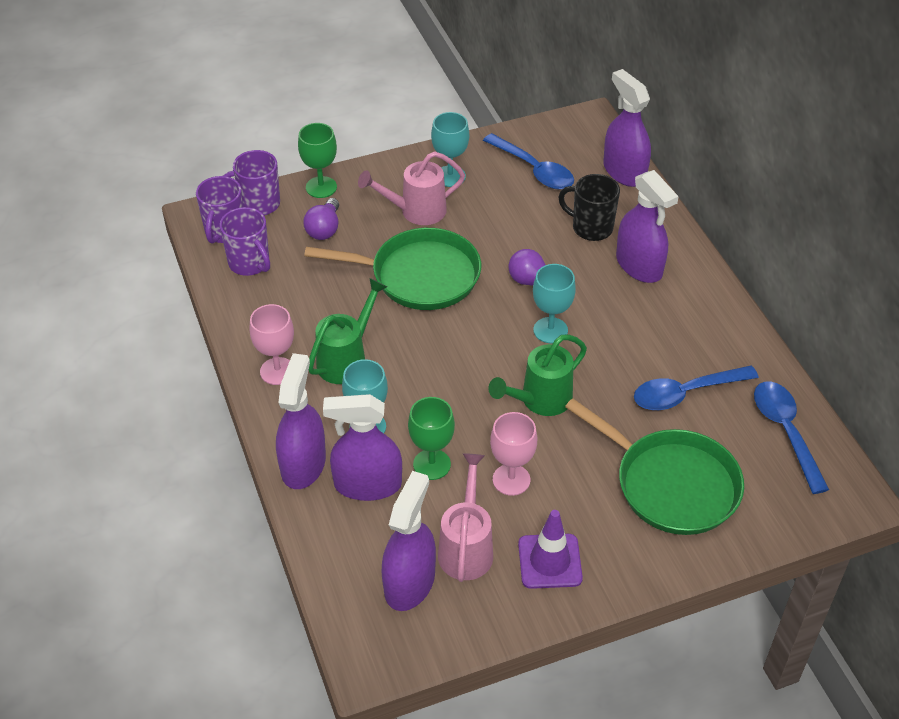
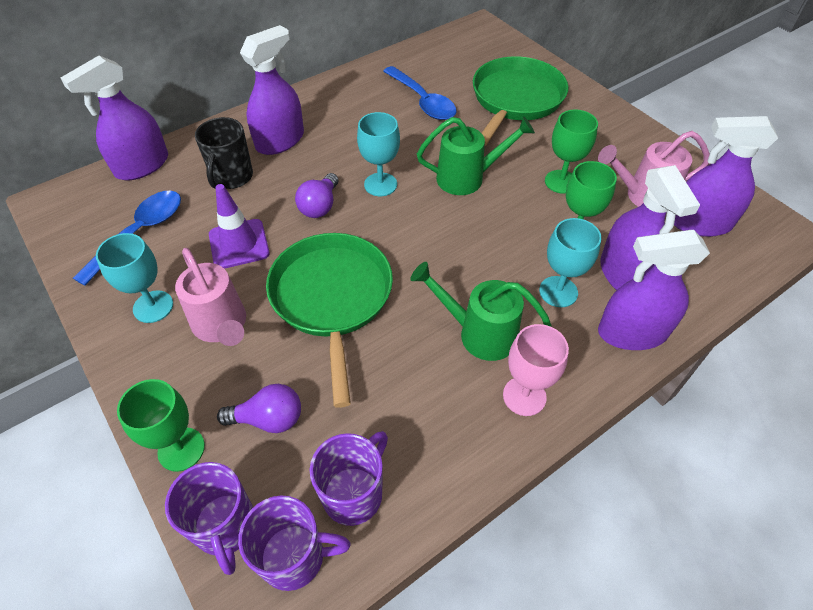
camera: 105 degrees left, 5 degrees up
green watering can [489,334,587,416] -> green watering can turned 45 degrees counterclockwise [417,116,535,195]
pink goblet [490,412,537,496] -> green goblet [545,110,598,194]
purple traffic cone [518,510,583,589] -> purple traffic cone moved to [209,184,270,269]
blue spoon [754,381,829,494] -> none

